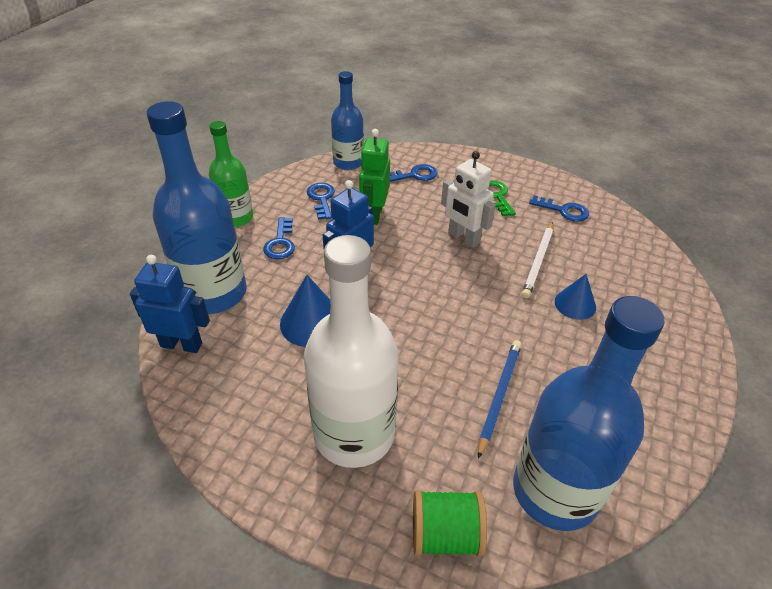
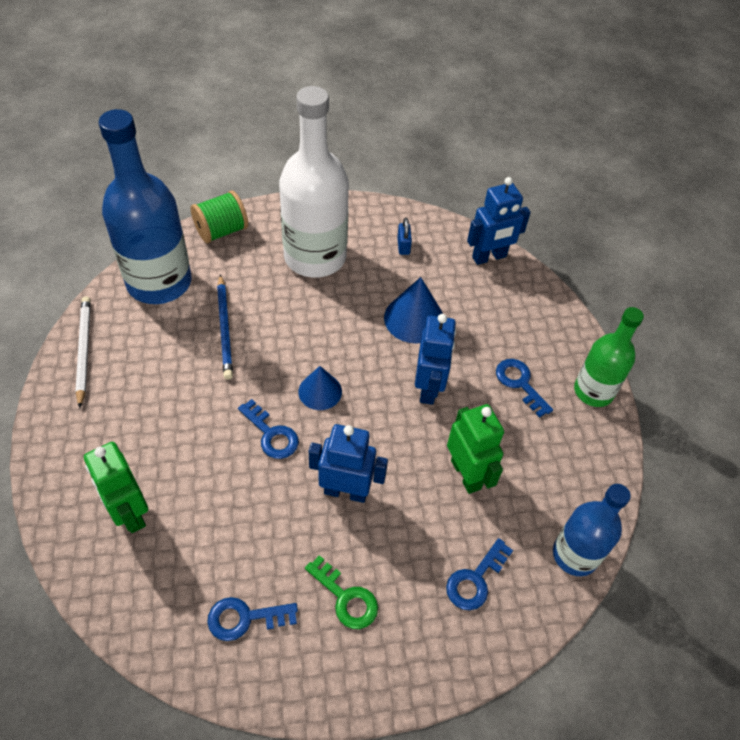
camera: 145 degrees right, 10 degrees up
blue bottle [147,101,247,314] -> none
blue key [307,183,335,220] -> blue key moved to [238,399,299,459]
white robot [441,151,496,248] -> blue robot [309,424,388,503]
white pencil [522,222,553,299] -> white pencil moved to [75,296,91,409]
blue cone [555,274,596,320] -> blue cone moved to [298,366,342,410]
none -> green robot [84,442,148,533]
none -> blue padlock [397,218,412,255]

